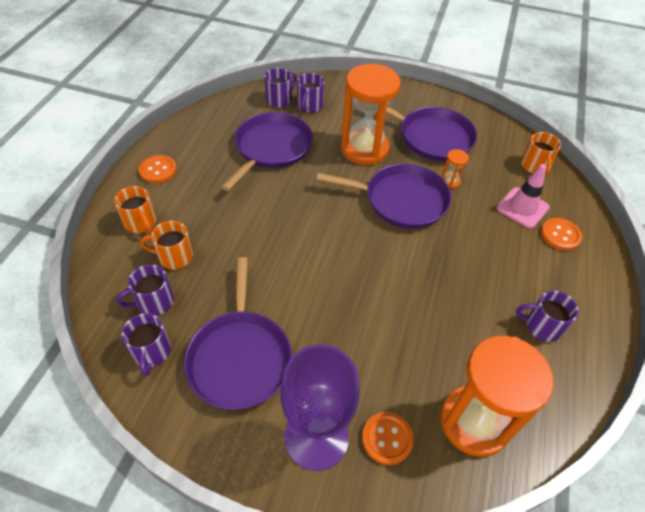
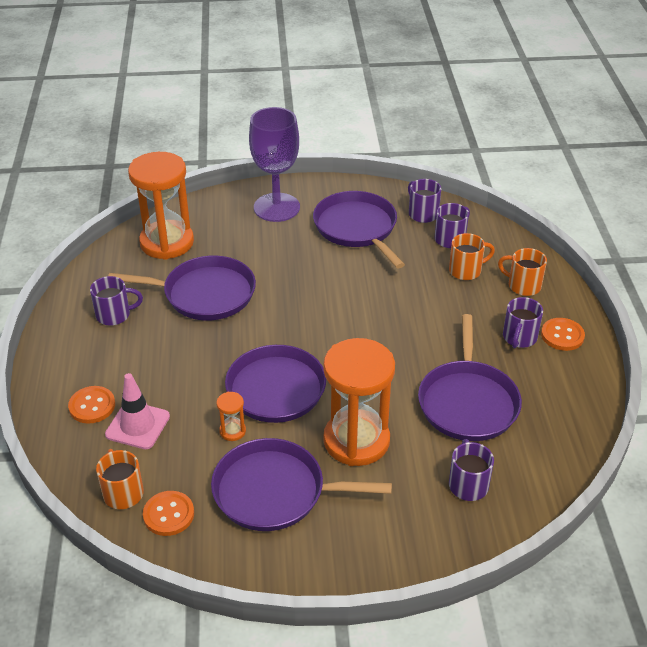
camera: 160 degrees right, 10 degrees down
purple mug [264,68,297,108] -> purple mug moved to [503,297,543,348]
orange button [362,412,414,465] -> orange button moved to [143,491,194,536]
none -> purple pan [108,255,256,320]

